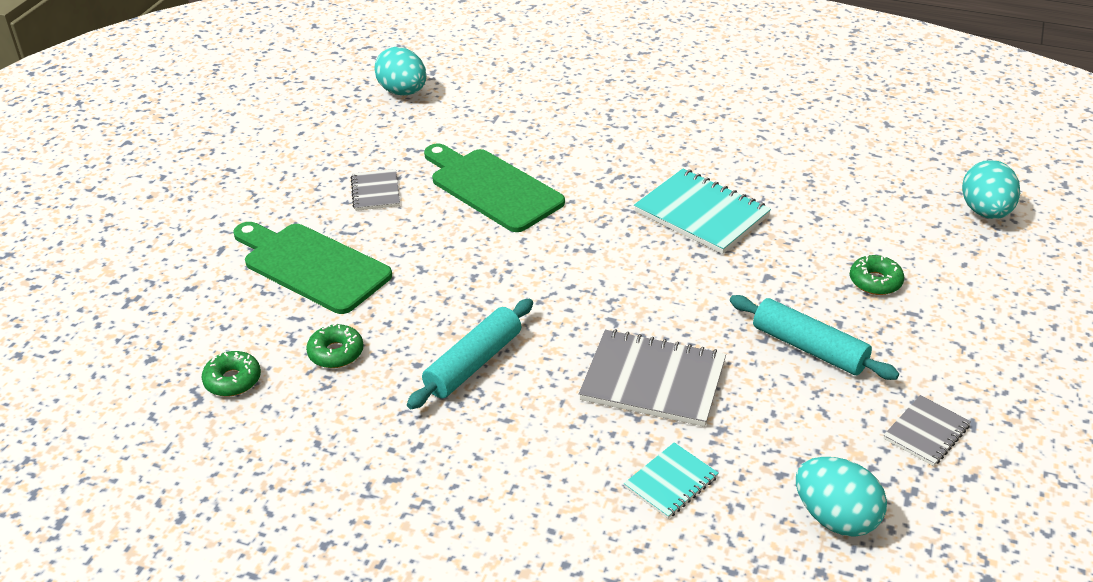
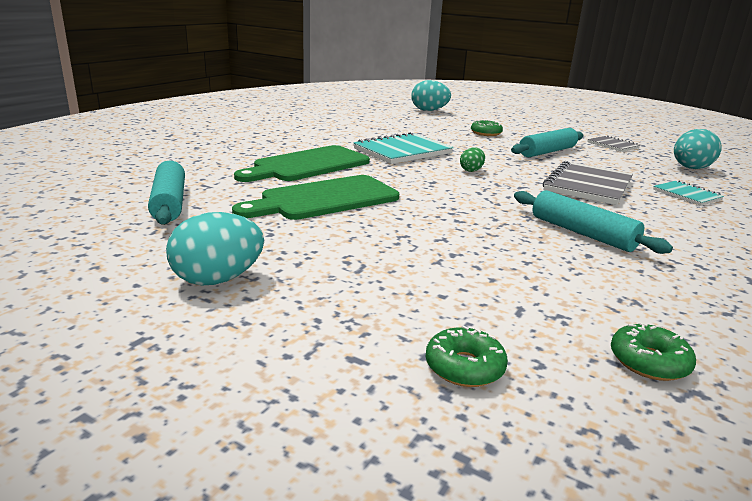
camera: 80 degrees left, 15 degrees down
green cutting board [233,222,392,314] -> green cutting board moved to [234,145,370,182]
green donut [306,323,363,368] -> green donut moved to [426,326,508,387]
grey notebook [351,169,400,211] -> none
turquoise egg [374,47,426,95] -> turquoise egg moved to [166,212,264,285]
none -> turquoise rolling pin [148,161,185,225]
none -> green egg [460,147,485,172]

